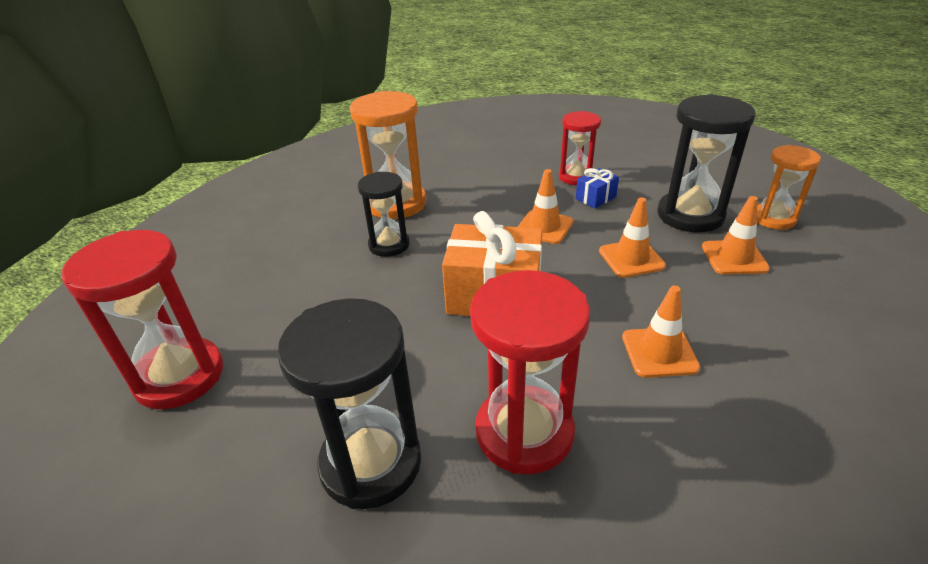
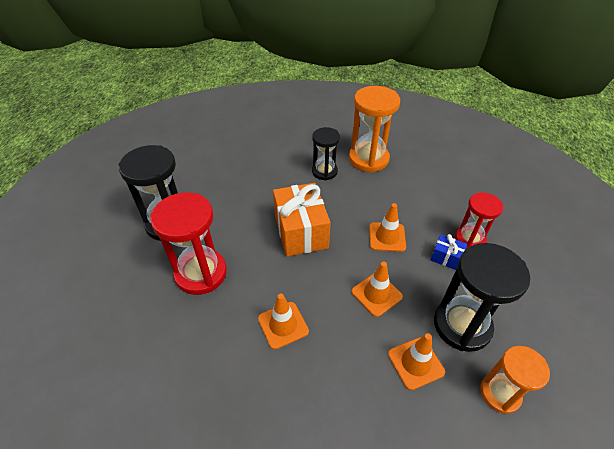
camera: 65 degrees right, 10 degrees up
red hourglass [62,230,223,409] -> none

